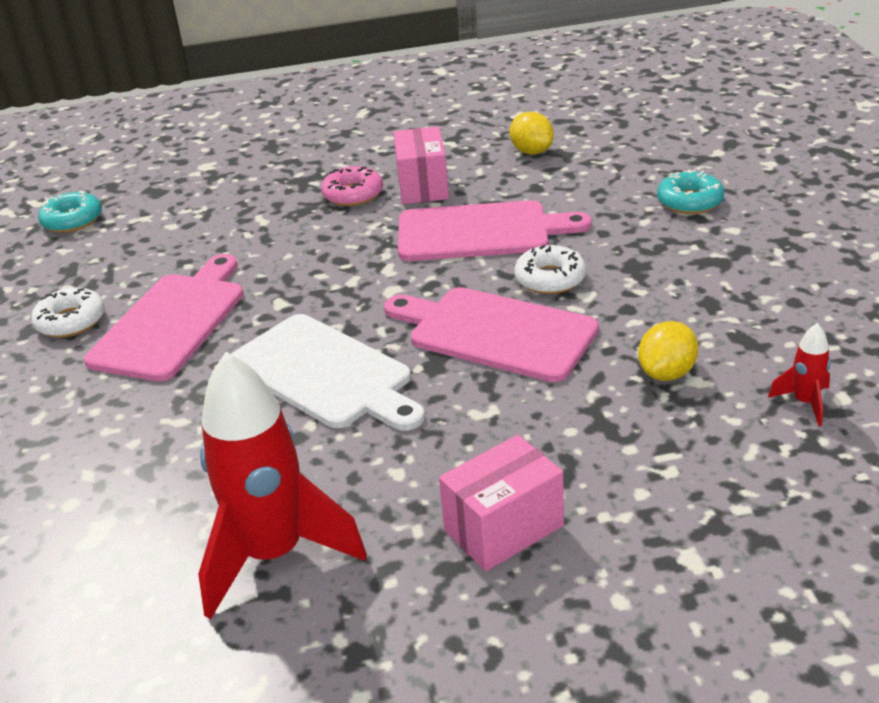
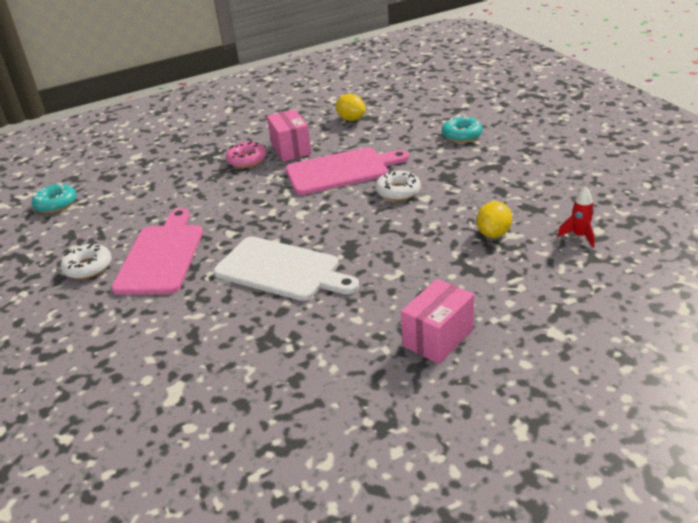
camera: 15 degrees left, 0 degrees up
red rocket [198,352,367,620] -> none
pink cutting board [384,287,599,382] -> none

